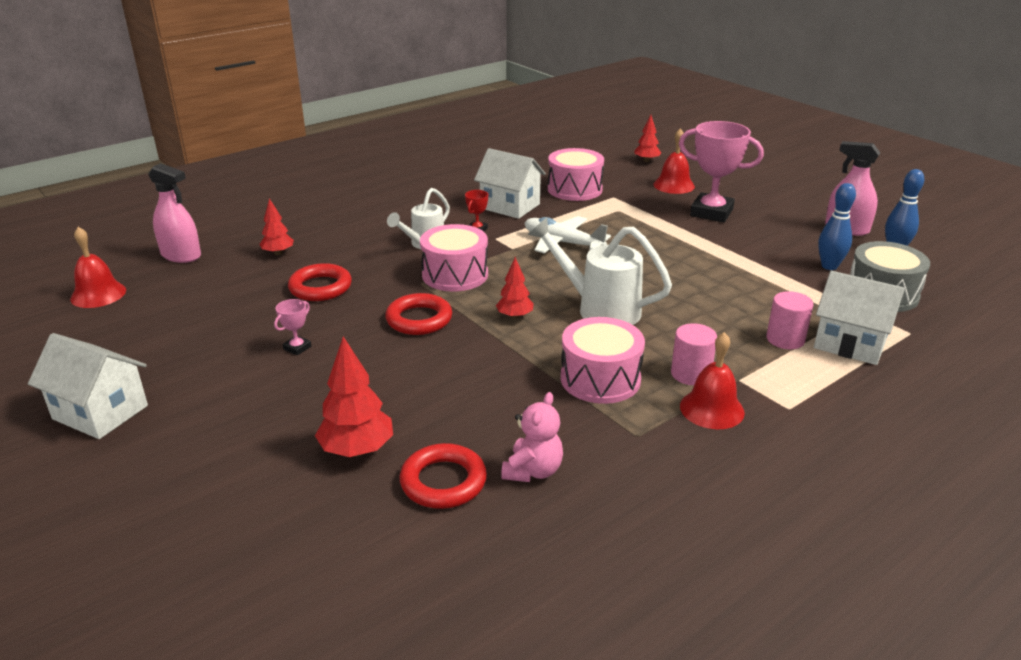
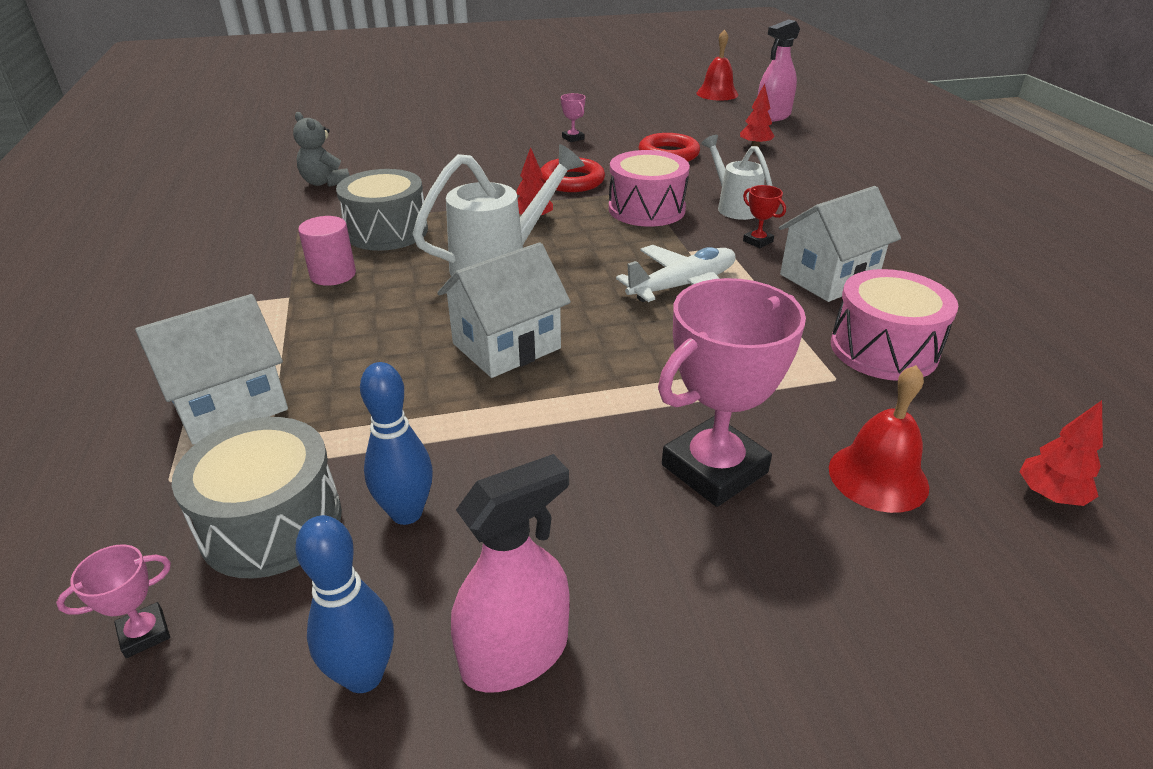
camera: 115 degrees right, 5 degrees up
white house [28,333,148,439] -> white house moved to [437,242,571,378]
red tree [315,336,393,457] -> none
red ring [400,443,487,509] -> none
pink teddy bear [501,392,563,482] -> grey teddy bear [293,112,350,187]
pink drum [561,317,645,404] -> grey drum [336,169,428,251]
red bell [680,332,745,429] -> none
pink cylinder [766,291,814,349] -> none
none -> pink trophy [56,544,171,658]

